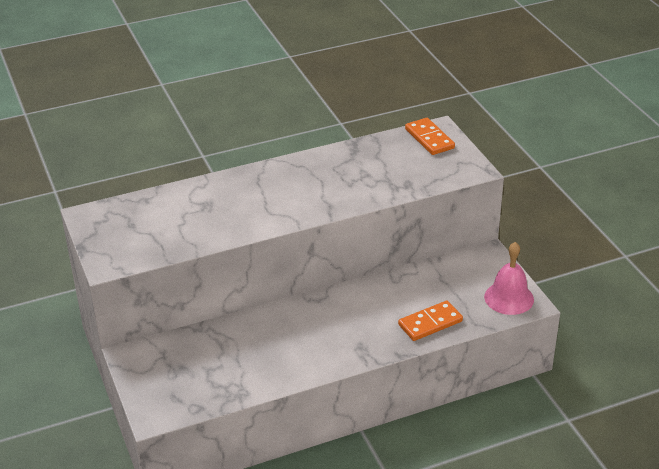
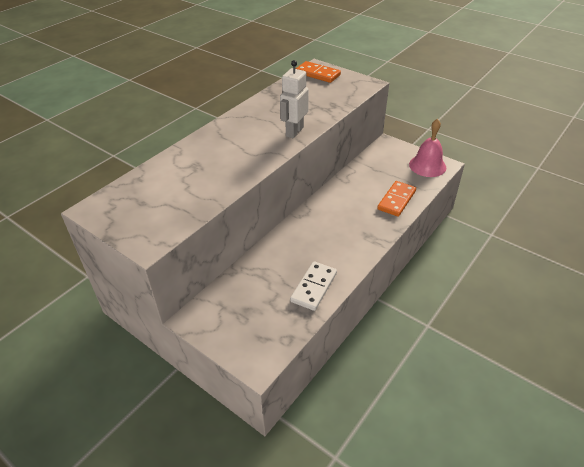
camera: 30 degrees left, 5 degrees up
none -> white robot [280,60,309,138]
none -> white domino [290,261,337,311]

